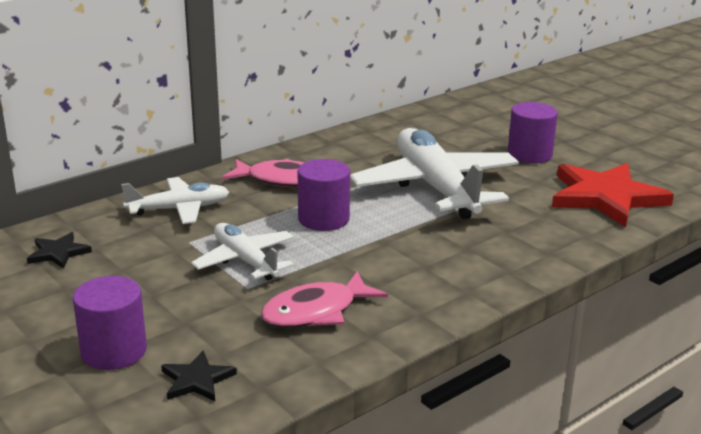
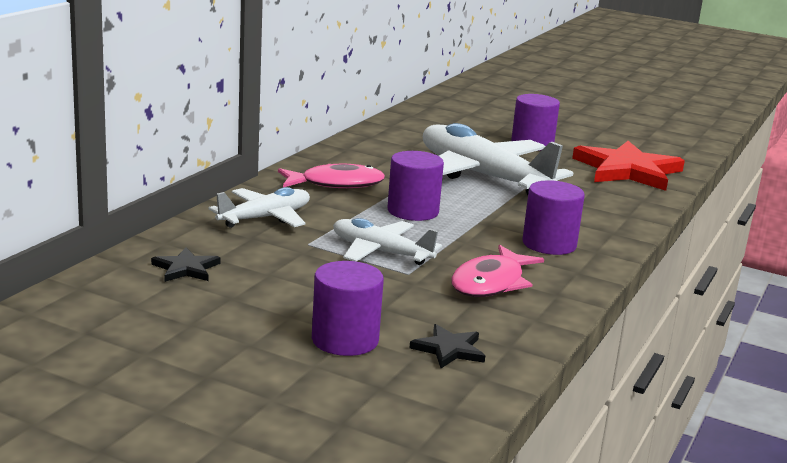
camera: 25 degrees left, 5 degrees down
none -> purple cylinder [523,180,585,255]

